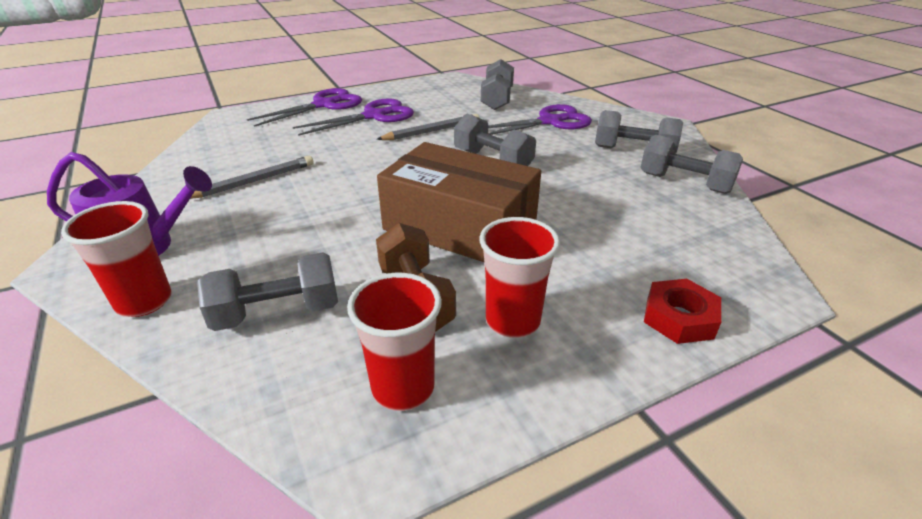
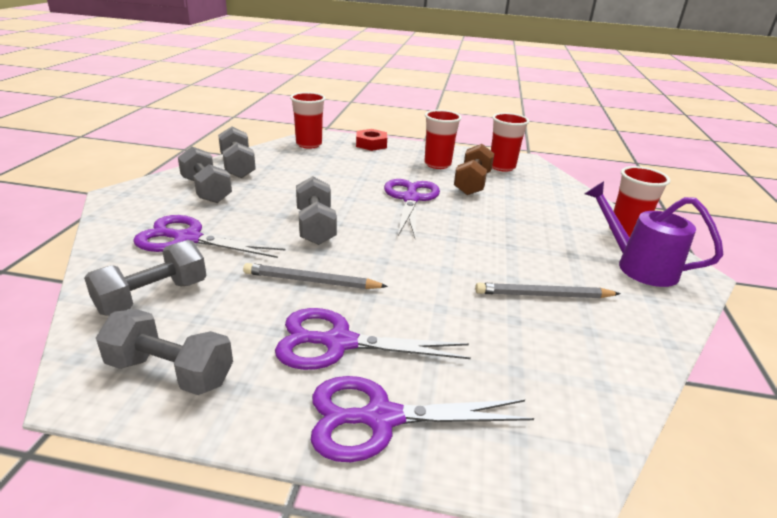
camera: 145 degrees left, 5 degrees down
grey dumbbell [197,252,338,331] -> grey dumbbell moved to [96,309,233,395]
brown box [377,142,541,262] -> purple scissors [384,179,440,238]
none -> red cup [290,92,326,149]

